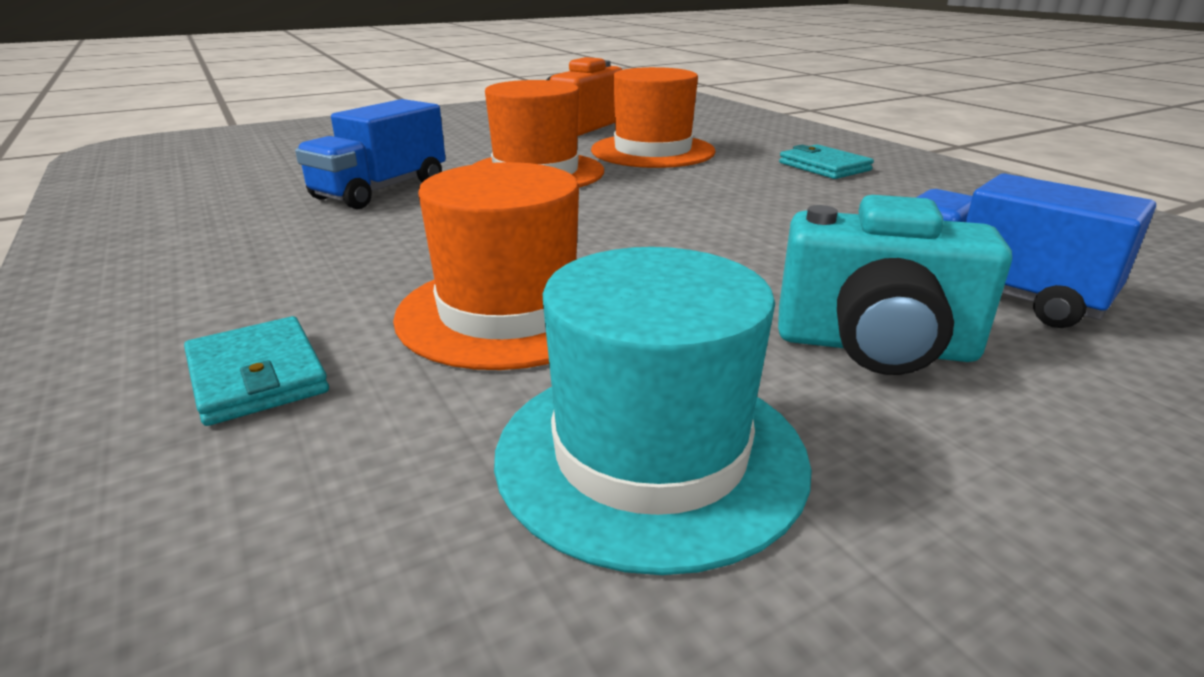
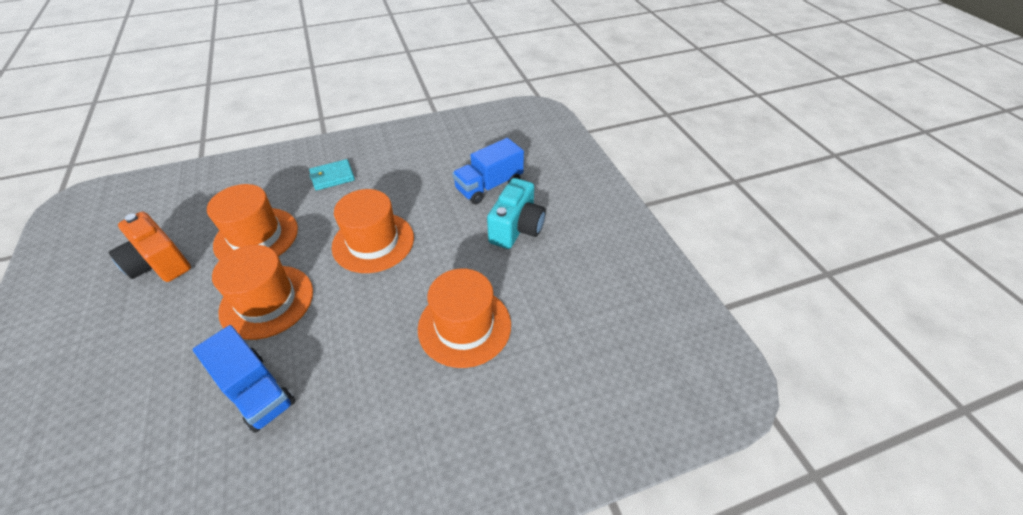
camera: 80 degrees left, 20 degrees up
turquoise wallet [184,316,329,426] -> none
turquoise hat [494,247,812,575] -> none
none -> orange hat [332,189,414,273]

